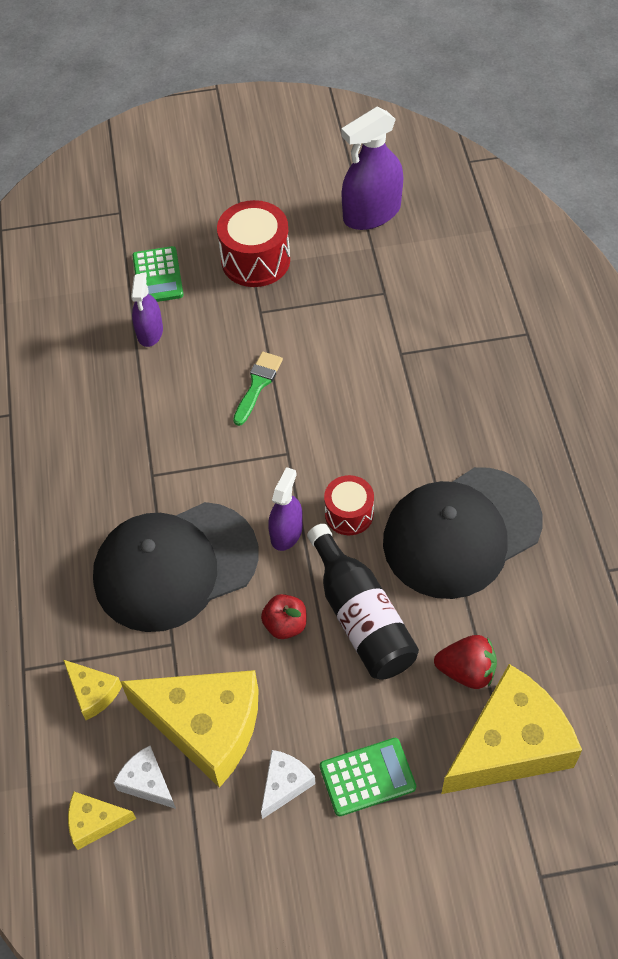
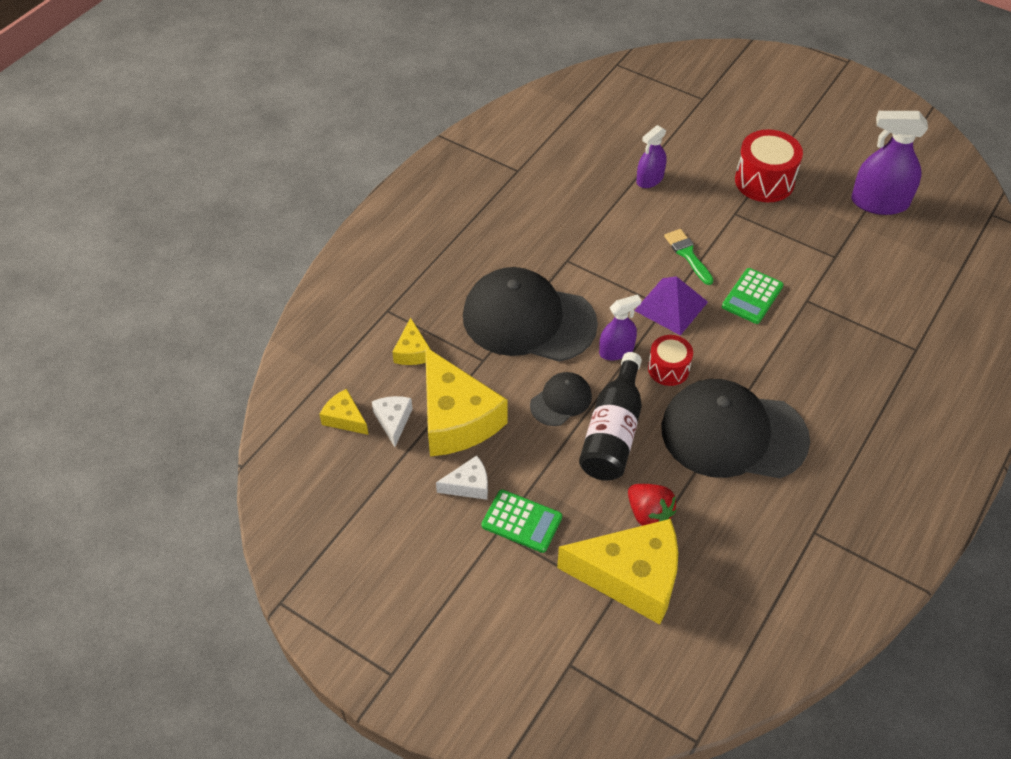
camera: 40 degrees right, 5 degrees down
green calculator [133,246,184,302] -> green calculator moved to [722,268,784,324]
green brush [233,352,283,426] -> green brush turned 90 degrees counterclockwise [664,229,713,285]
red apple [261,594,307,639] -> black cap [530,372,592,426]
none -> purple pyramid [634,276,708,336]

